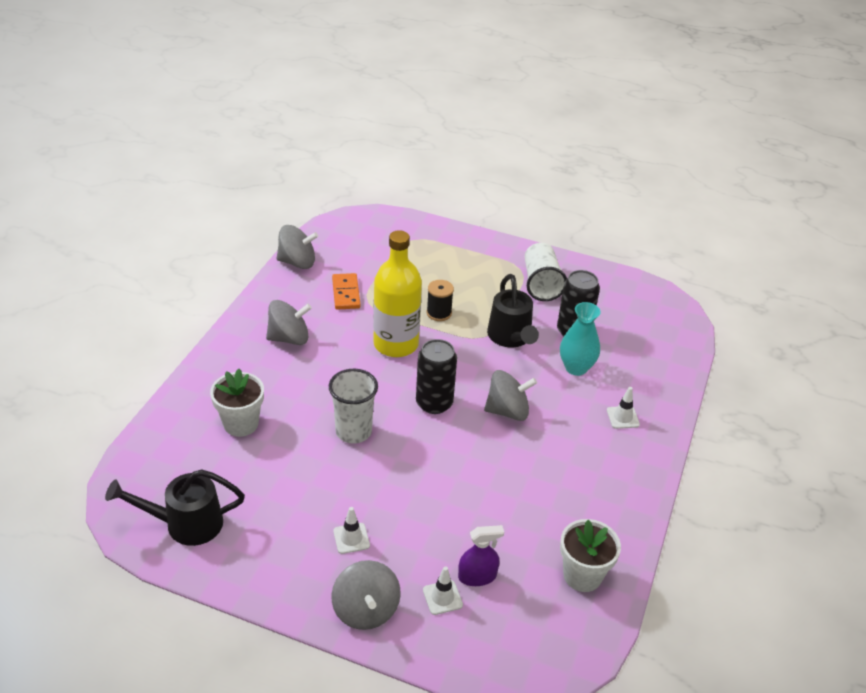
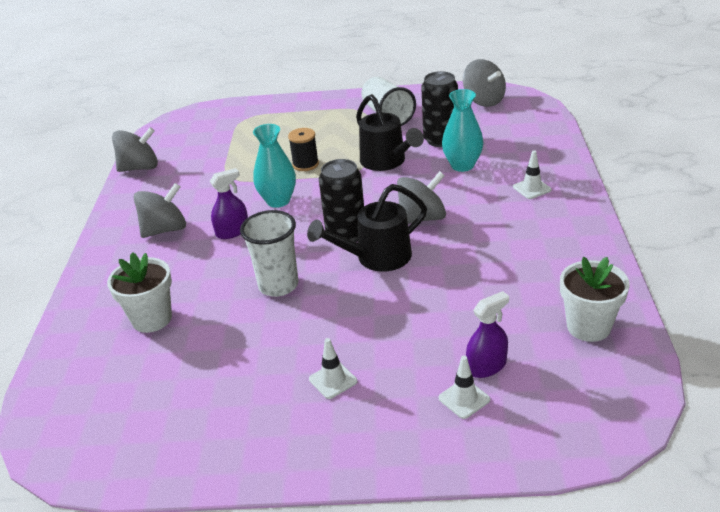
camera: 15 degrees left, 5 degrees down
black watering can [105,469,245,546] -> black watering can moved to [307,184,427,272]
orange domino [332,273,361,310] -> none
grey spinning top [332,560,400,630] -> grey spinning top moved to [463,59,506,107]
yellow bottle [373,230,422,357] -> turquoise vase [253,124,296,208]
none -> purple spray bottle [210,168,248,239]

